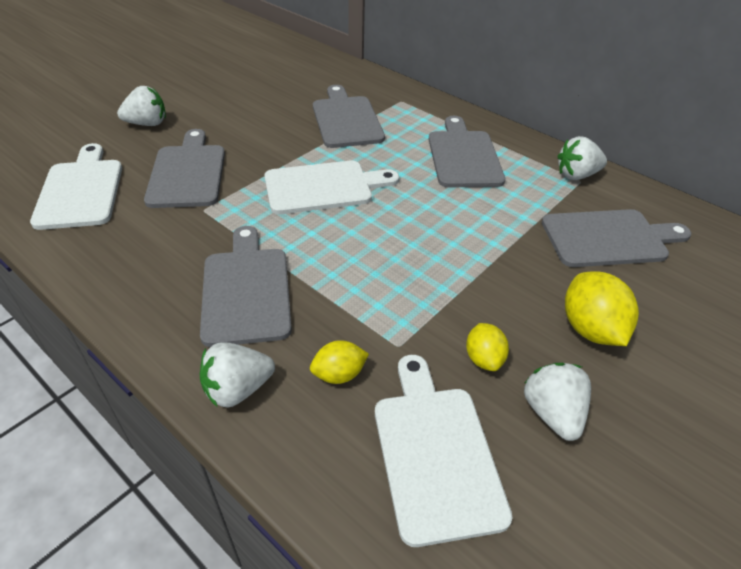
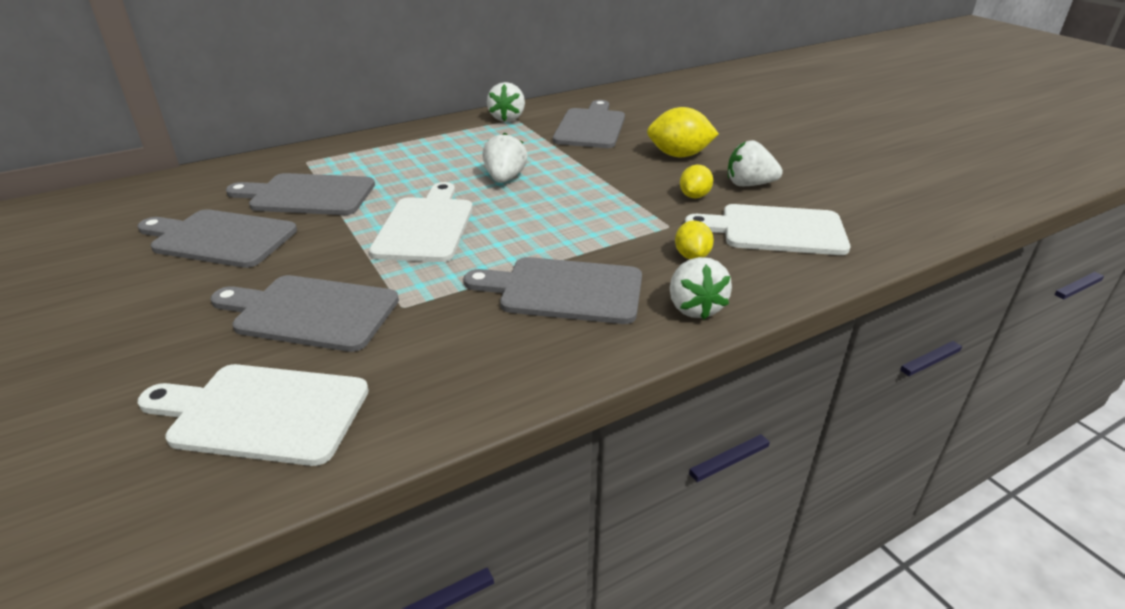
camera: 70 degrees left, 10 degrees down
white strawberry [117,86,166,126] -> white strawberry moved to [482,132,528,183]
grey cutting board [429,116,505,187] -> grey cutting board moved to [137,209,297,268]
yellow lemon [466,323,509,371] -> yellow lemon turned 75 degrees counterclockwise [680,165,713,198]

